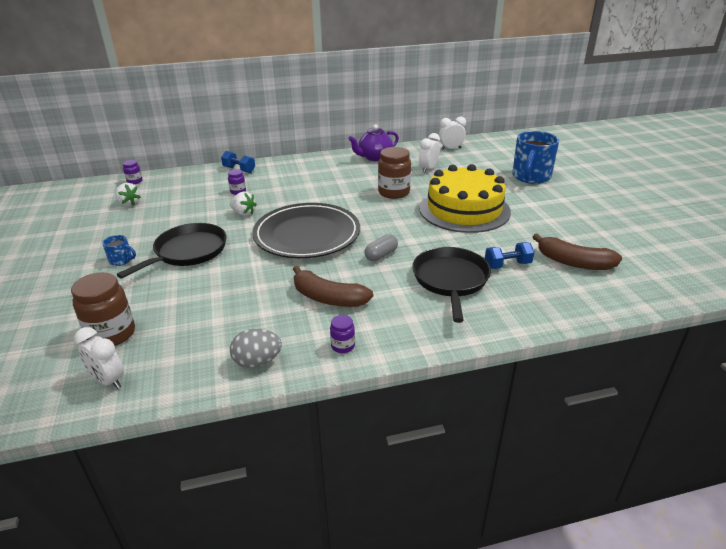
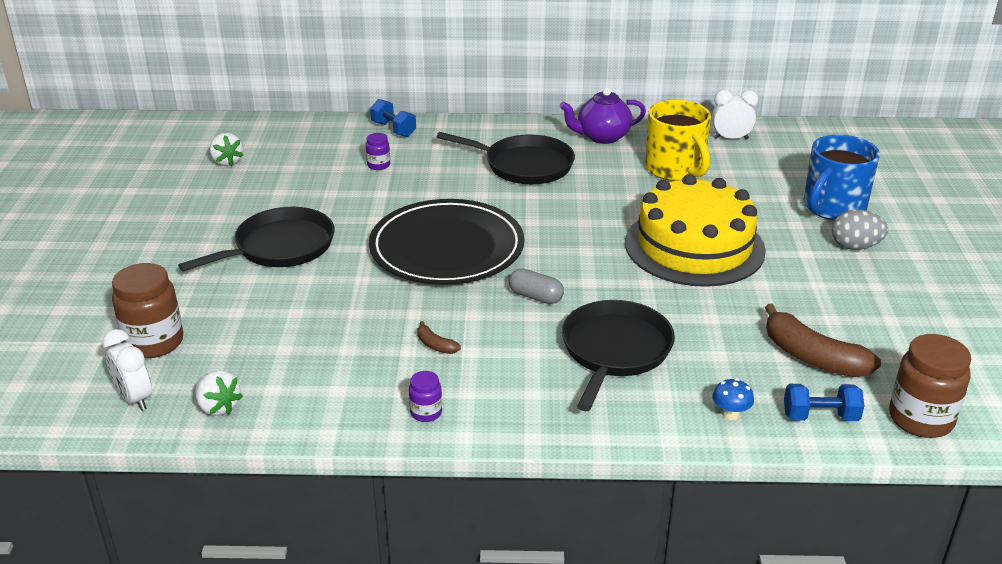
camera: 15 degrees right, 0 degrees up
blue mug [102,235,136,266] -> none
purple jar [123,160,143,184] -> none
white strawberry [230,192,257,216] -> white strawberry moved to [195,371,243,416]
grey egg [230,329,282,368] -> grey egg moved to [832,209,888,250]
brown banana [293,266,373,307] -> brown banana [417,321,461,354], size x0.46
grey capsule [365,234,398,261] -> grey capsule turned 60 degrees clockwise [509,268,564,304]
brown jar [378,147,411,199] -> brown jar moved to [889,334,971,438]
white clock [419,133,440,173] -> yellow mug [645,100,711,181]
blue dumbbell [485,242,535,269] -> blue dumbbell moved to [784,384,864,421]
none -> black pan [437,132,575,184]
none -> blue mushroom [712,378,754,420]

